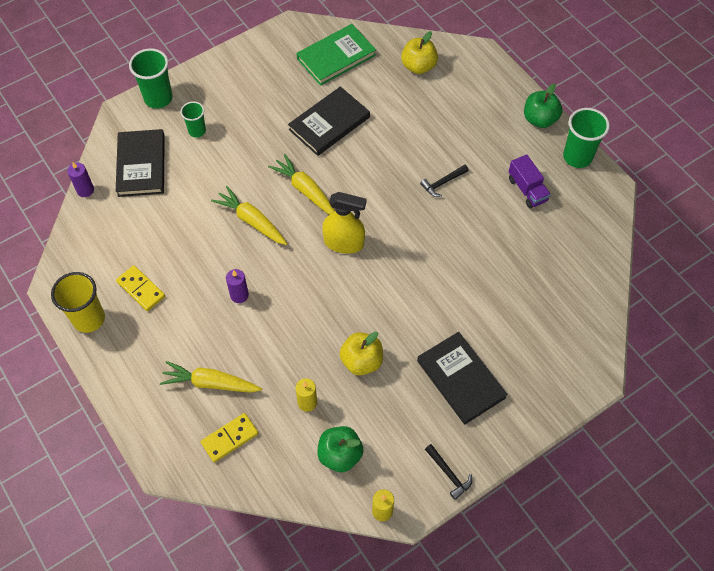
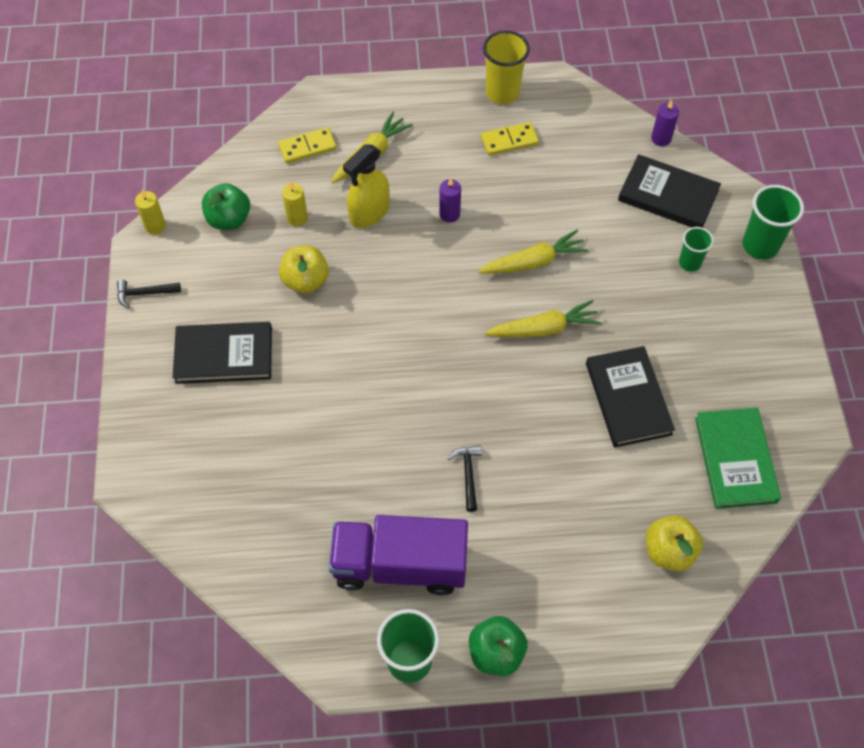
camera: 120 degrees right, 0 degrees up
yellow domino [201,413,258,462] -> yellow domino turned 75 degrees clockwise [278,127,337,164]
yellow spray bottle [322,192,366,254] -> yellow spray bottle moved to [343,144,390,228]
purple truck [509,154,551,208] -> purple truck [329,515,468,595], size x1.92

